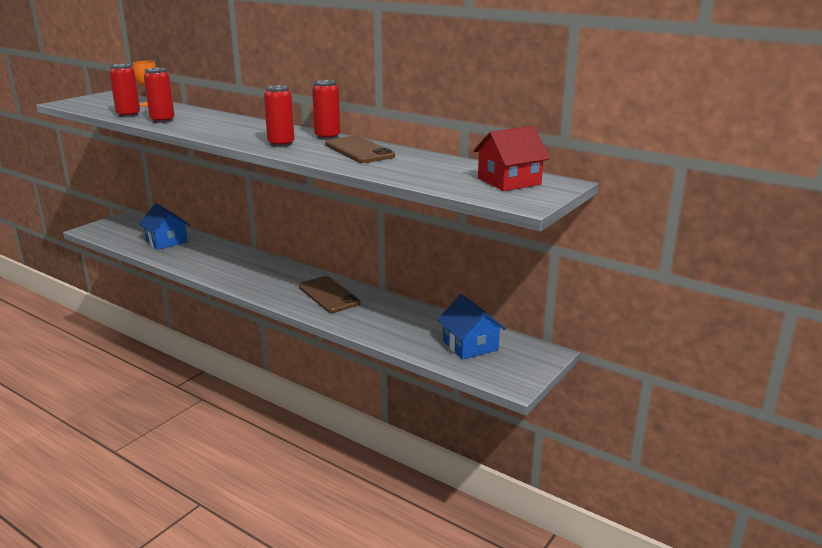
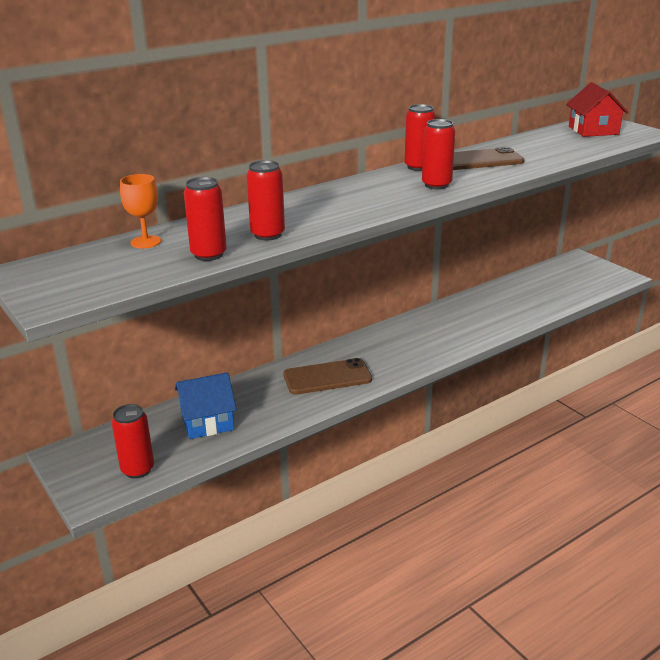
camera: 70 degrees left, 5 degrees up
brown phone [298,276,361,313] -> brown phone moved to [283,358,372,395]
blue house [438,294,506,360] -> none
none -> red can [112,404,154,479]

